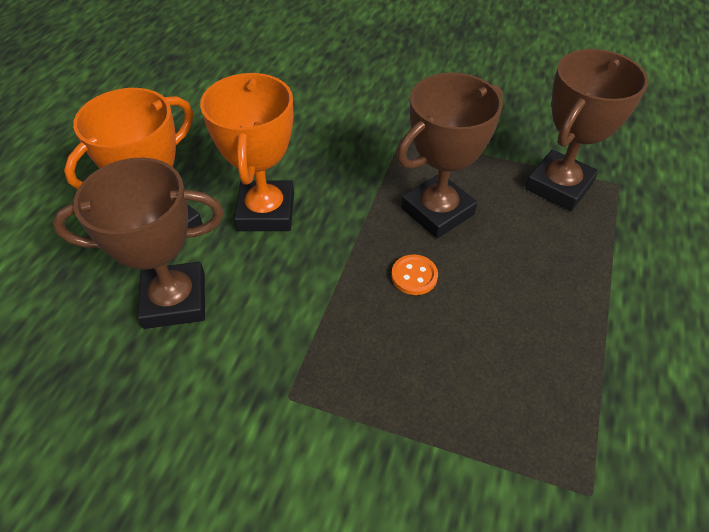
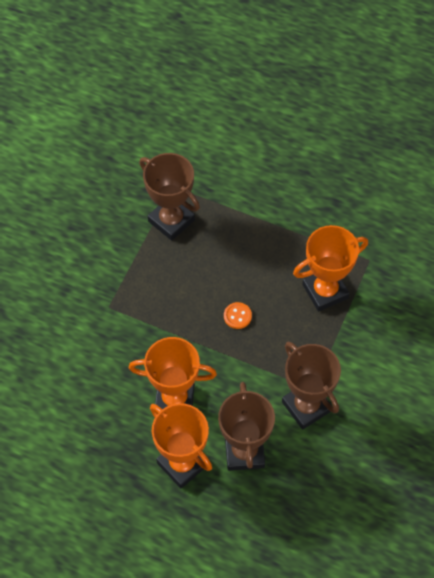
camera: 85 degrees left, 10 degrees up
brown trophy [397,72,503,239] -> brown trophy moved to [282,342,341,430]
none -> orange trophy [293,225,368,312]

